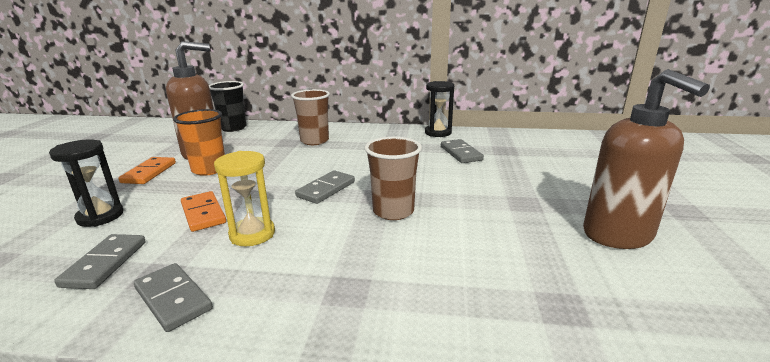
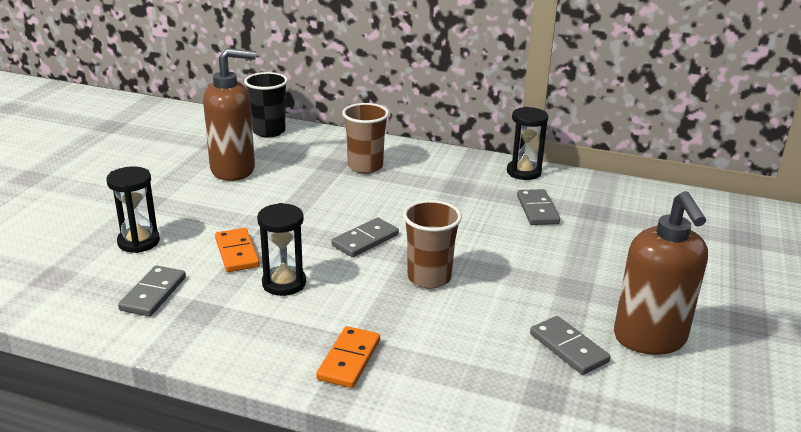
camera: 10 degrees right, 5 degrees up
orange domino [118,157,176,184] -> orange domino moved to [316,326,380,388]
grey domino [134,263,213,332] -> grey domino moved to [530,316,611,375]
orange cup [173,109,225,176] -> none
yellow hourglass [214,151,275,246] -> black hourglass [257,203,306,296]

